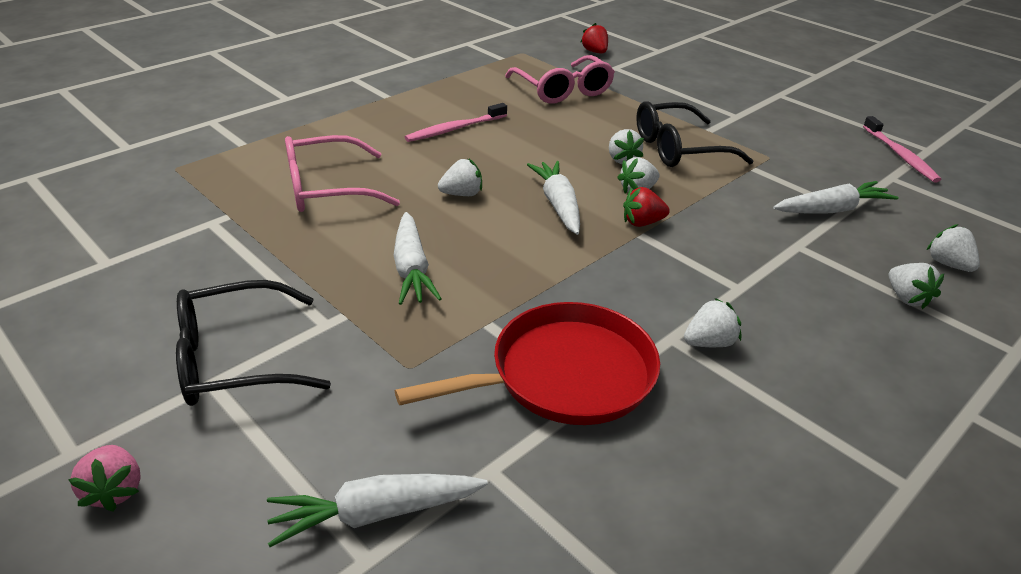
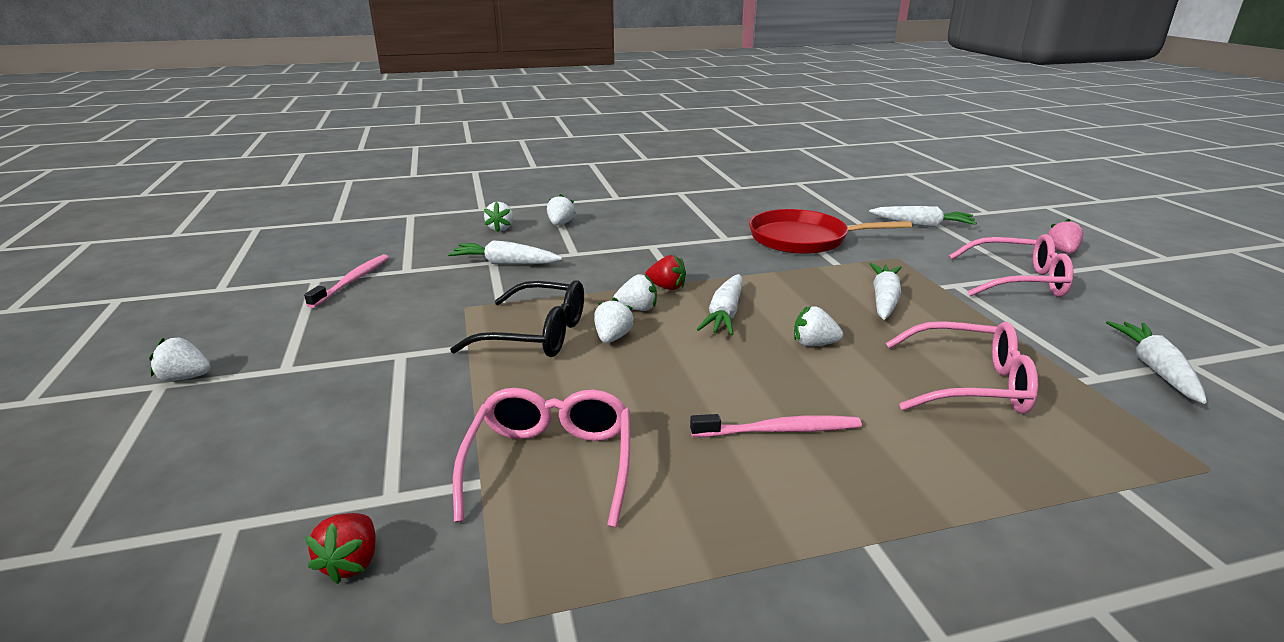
camera: 150 degrees left, 10 degrees down
black glasses [176,280,331,406] -> pink glasses [949,234,1073,297]
white strawberry [684,298,741,347] -> white strawberry moved to [149,337,211,381]
none -> white carrot [1106,321,1207,404]

